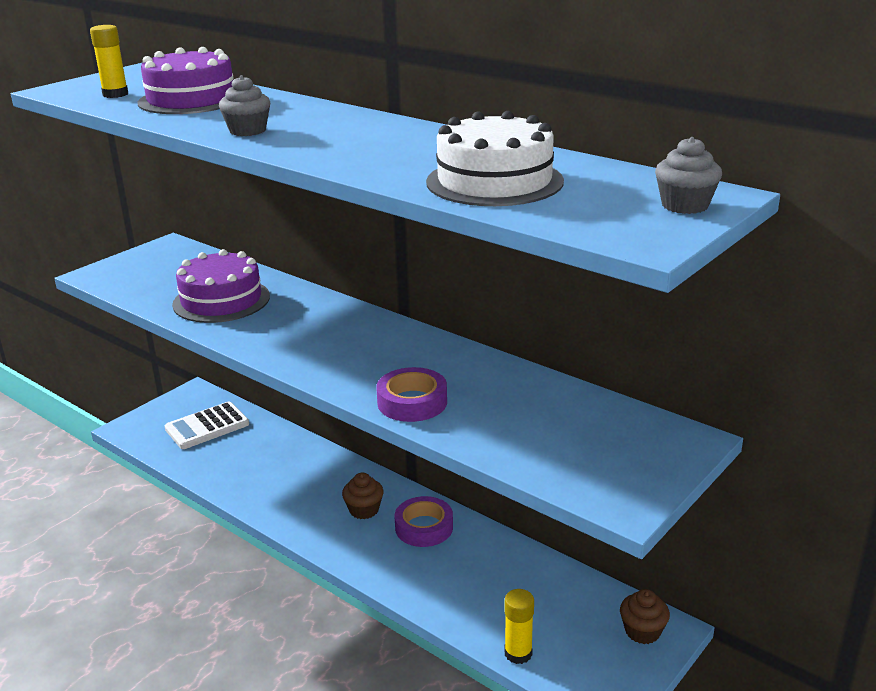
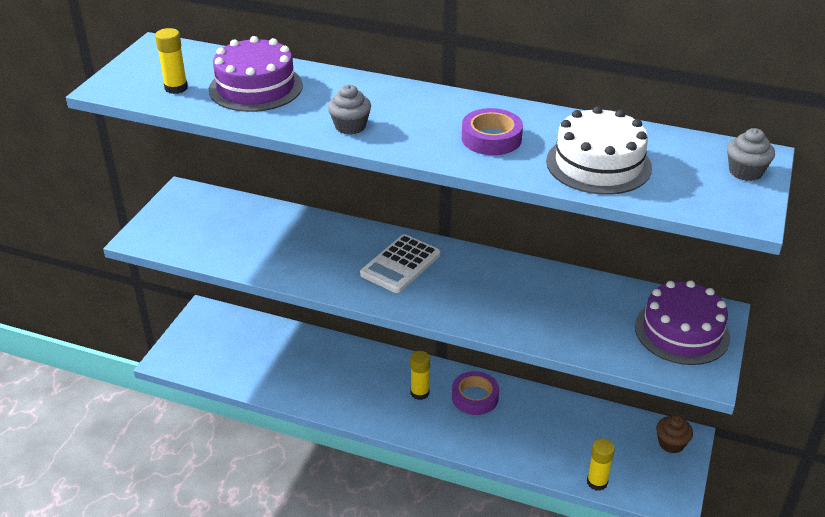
camera: 20 degrees left, 10 degrees up
white calculator [165,402,249,449] -> white calculator moved to [360,234,440,293]
purple cake [172,249,270,323] -> purple cake moved to [635,280,730,365]
brown cupcake [342,473,384,519] -> yellow glue stick [410,351,430,400]
purple tape [376,367,447,422] -> purple tape moved to [462,108,523,155]

